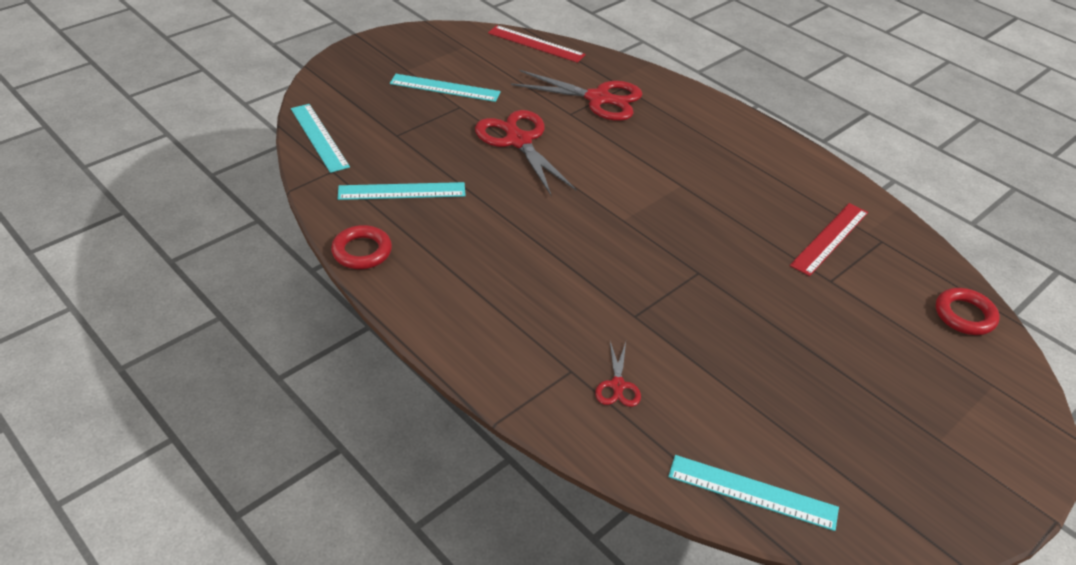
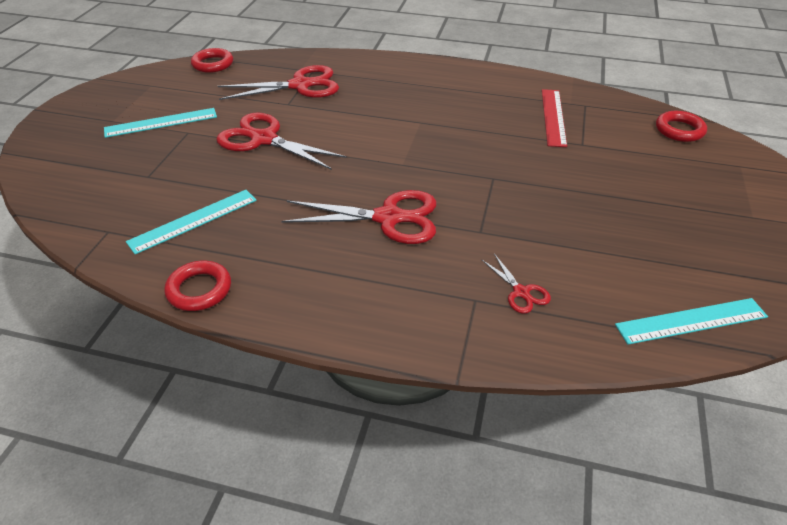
camera: 30 degrees left, 0 degrees up
turquoise ruler [291,104,350,173] -> none
red ruler [488,25,586,63] -> red ring [191,48,233,73]
none -> red scissors [282,190,436,244]

